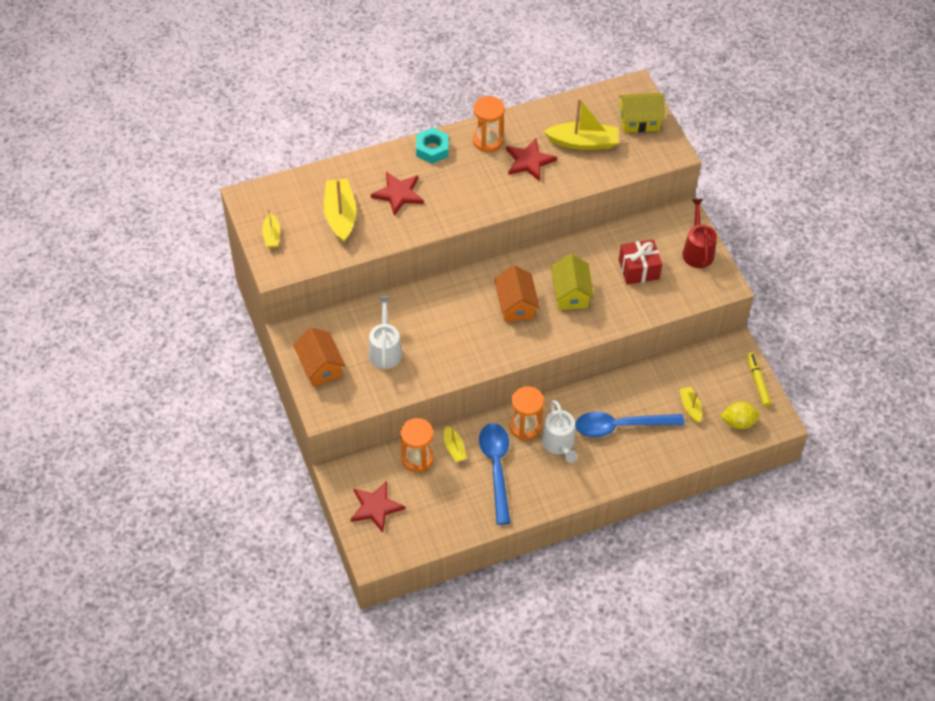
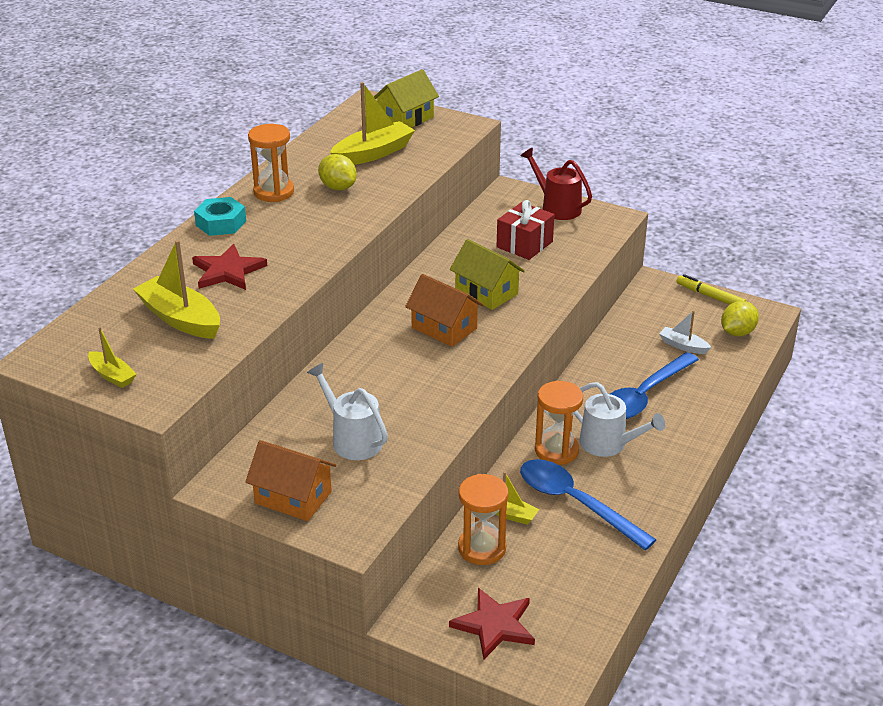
camera: 40 degrees left, 20 degrees down
red star [506,138,557,181] -> yellow lemon [318,154,357,190]
yellow boat [680,387,702,423] -> white boat [659,310,711,354]

